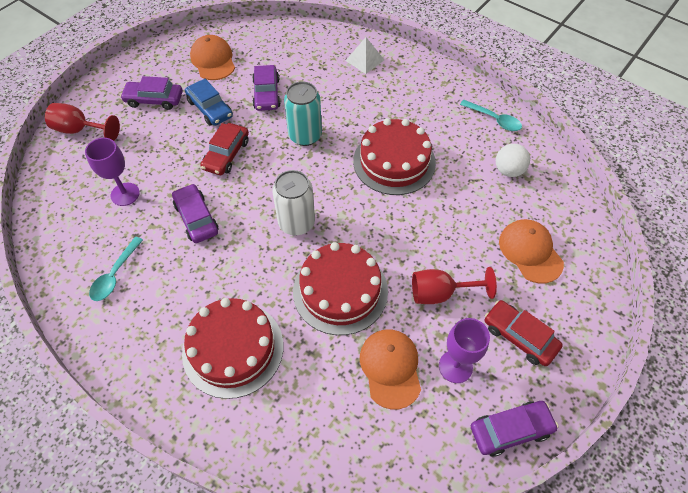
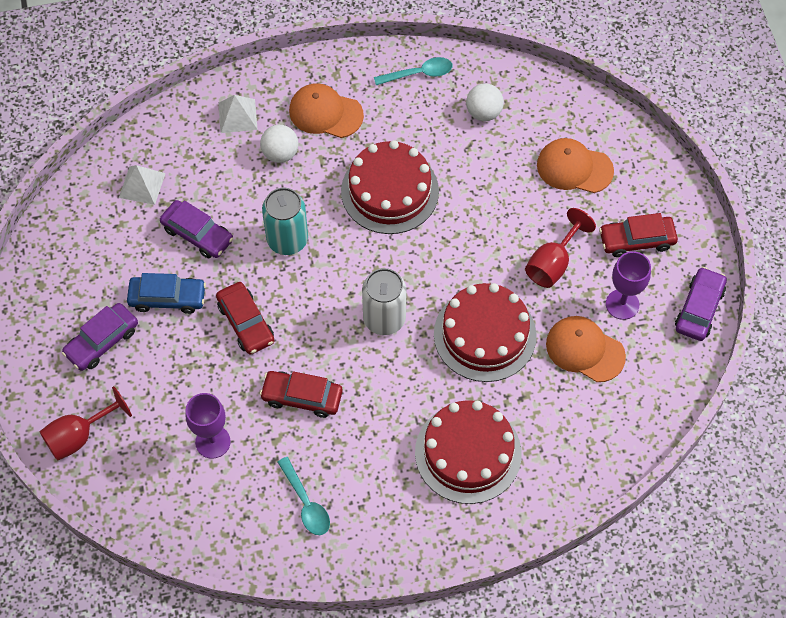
camera: 50 degrees left, 5 degrees up
purple car [172,184,219,243] -> red car [260,371,343,418]
orange cap [190,35,235,80] -> orange cap moved to [289,83,364,138]
none -> white pyramid [119,165,166,205]
none -> white ball [260,125,299,163]

